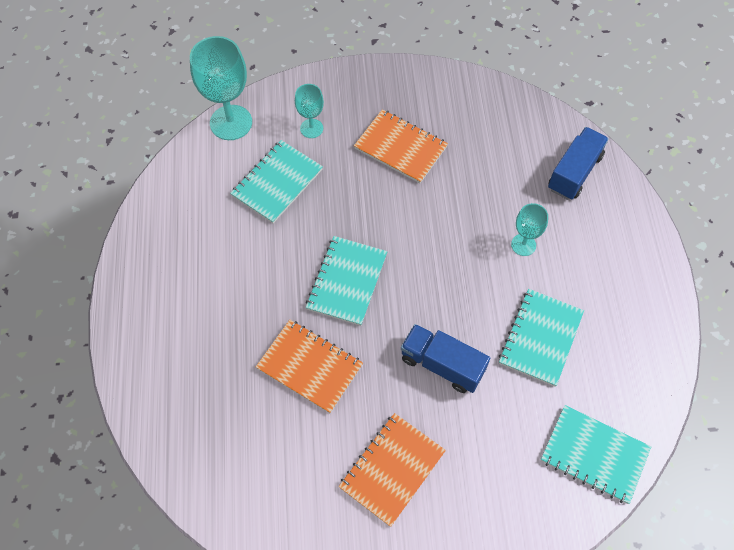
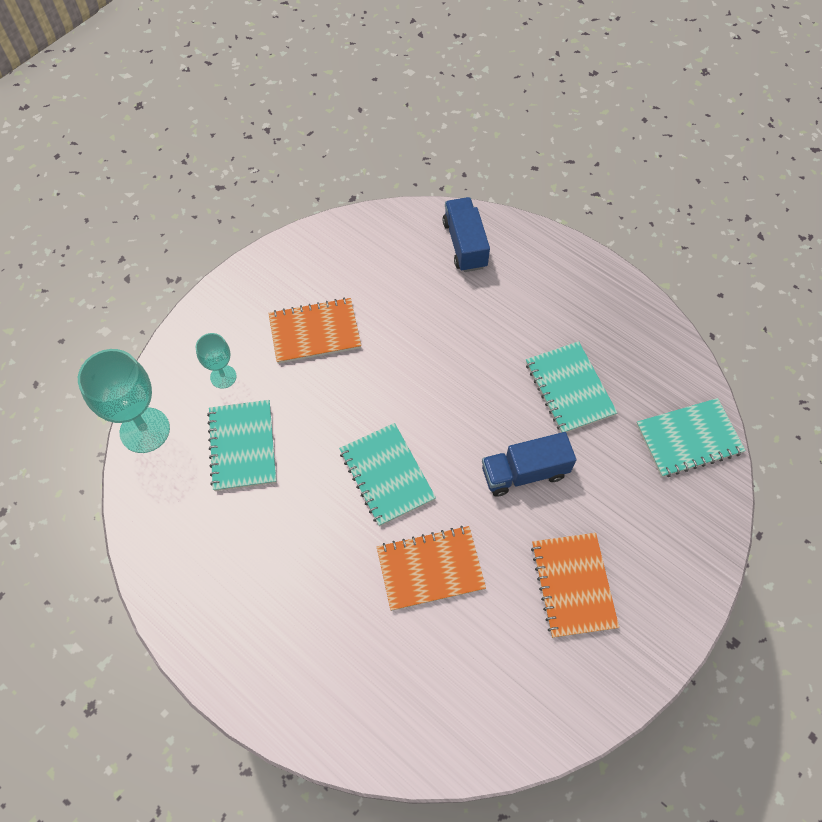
camera: 45 degrees left, 0 degrees up
turquoise goblet [511,203,548,256] -> none

